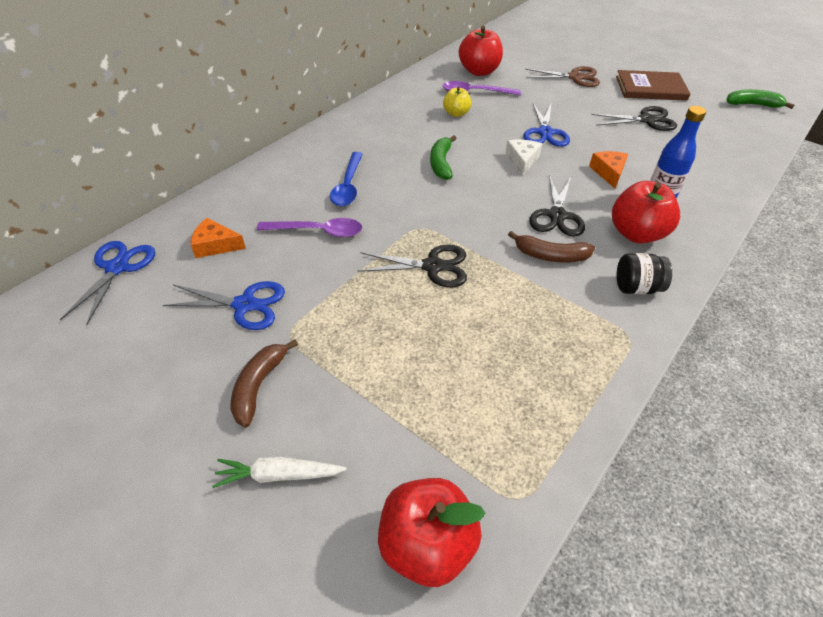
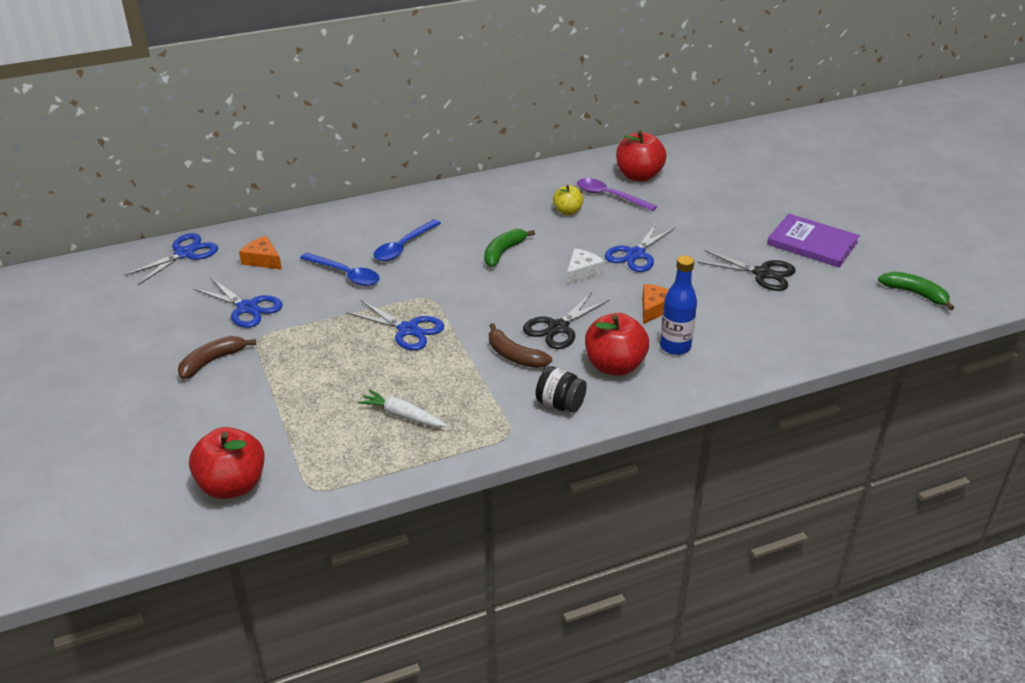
camera: 30 degrees right, 10 degrees down
white carrot [212,457,347,488] -> white carrot moved to [358,389,447,427]
purple spoon [257,218,362,238] -> blue spoon [300,253,380,286]
black scissors [358,245,467,287] -> blue scissors [346,300,444,350]
brown scissors [525,66,600,87] -> none
brown book [616,70,691,101] -> purple book [767,214,860,268]

